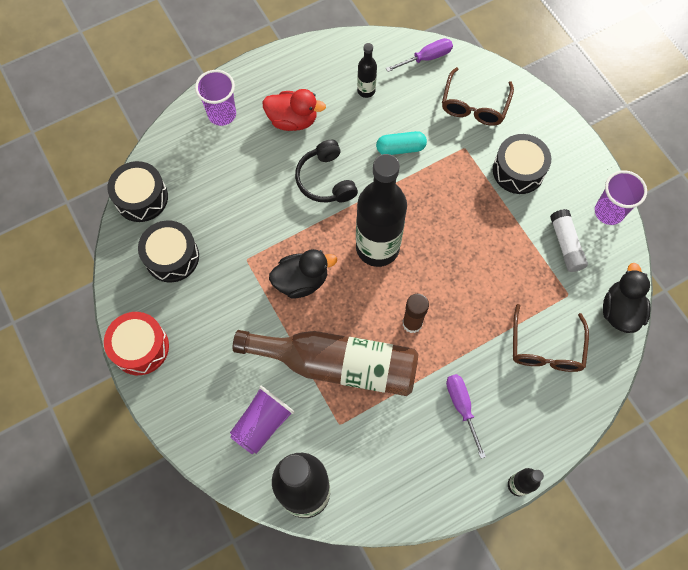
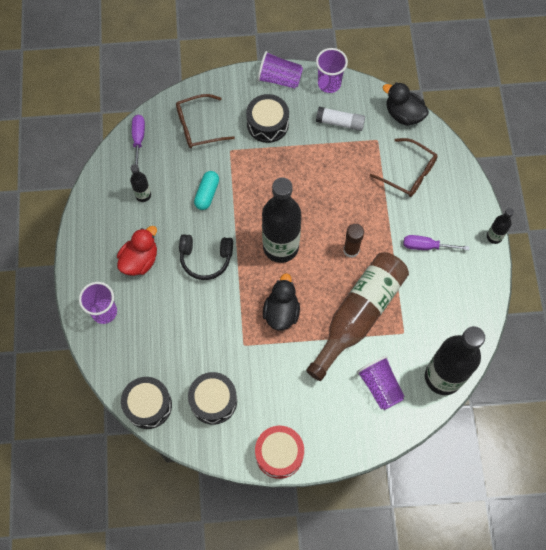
camera: 65 degrees left, 0 degrees up
brown glasses [442,67,514,126] -> brown glasses turned 120 degrees clockwise [176,94,235,148]
none -> purple cup [257,51,303,88]

